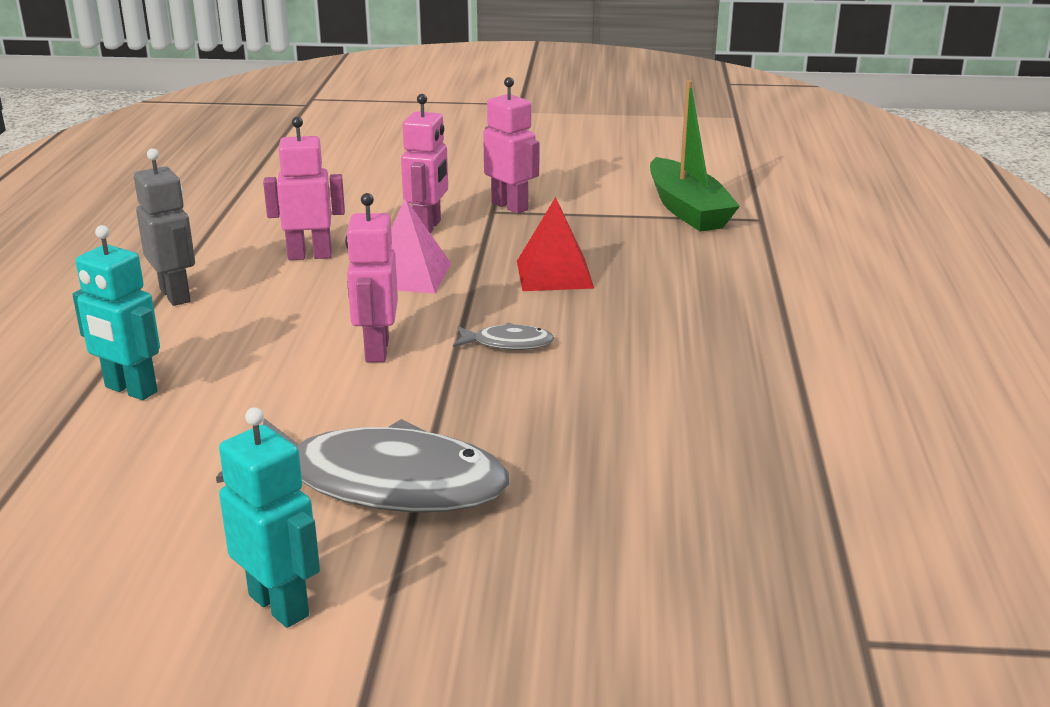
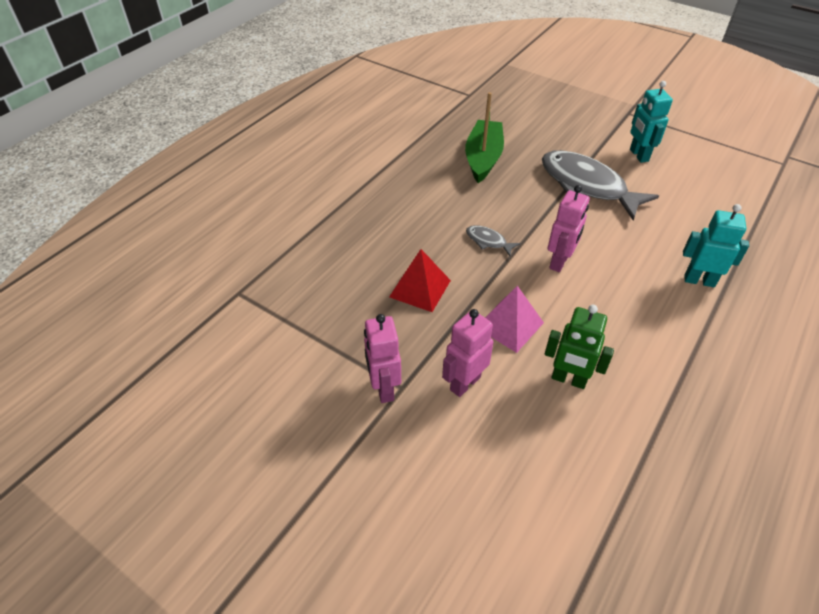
camera: 150 degrees left, 20 degrees up
turquoise robot [72,225,160,400] -> turquoise robot turned 45 degrees counterclockwise [683,204,749,287]
grey robot [134,148,195,306] -> none
pink robot [263,117,345,260] -> green robot [545,305,614,389]
green boat [650,80,740,232] -> green boat moved to [465,92,504,183]

